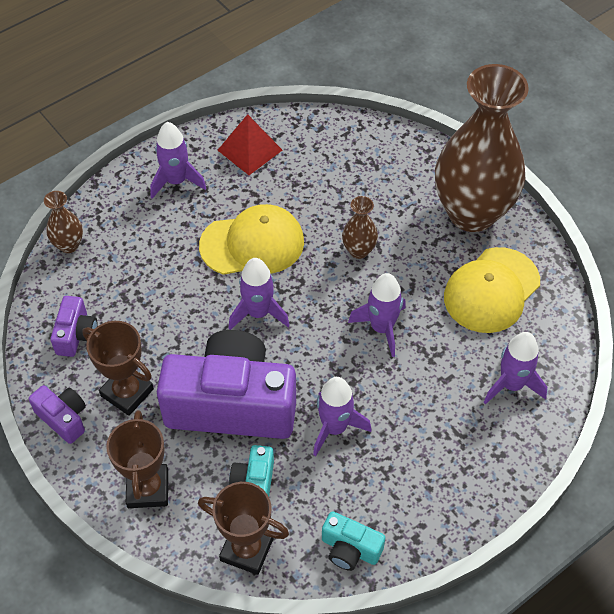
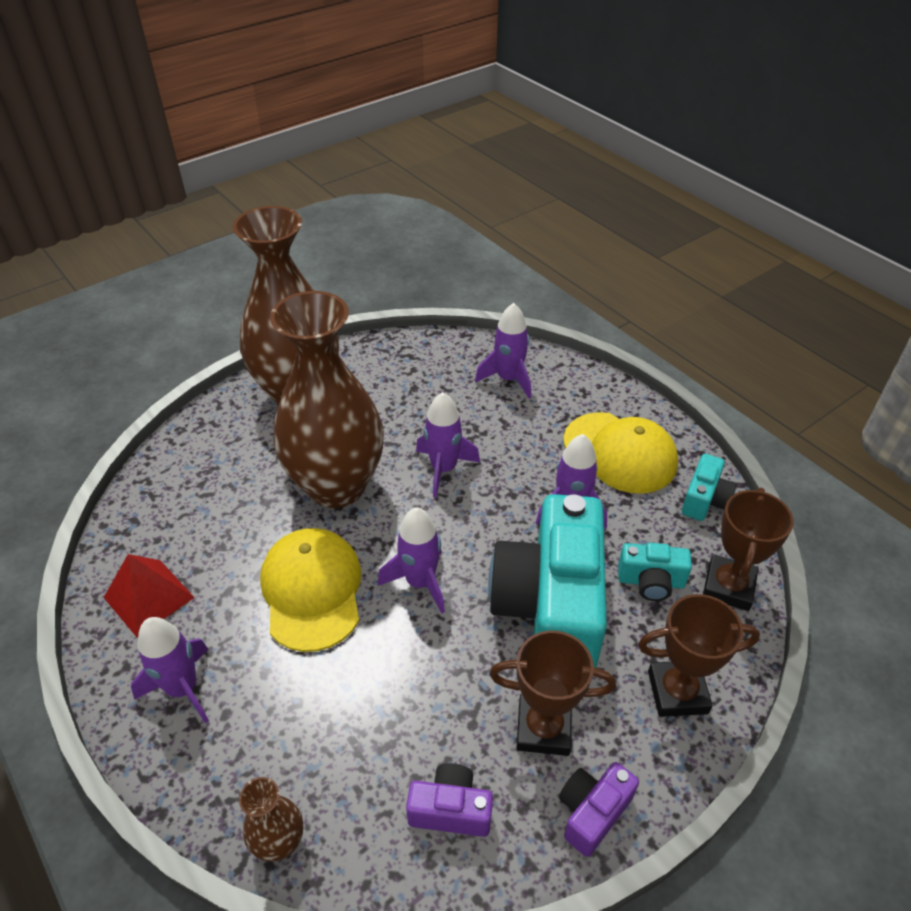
camera: 90 degrees left, 10 degrees down
brown trophy [82,321,154,416] -> brown trophy turned 60 degrees clockwise [489,630,616,756]
purple camera [157,330,296,439] -> turquoise camera [488,494,607,668]
brown vase [342,196,378,259] -> brown vase [270,291,384,508], size x2.49
yellow cap [444,247,540,333] -> yellow cap moved to [564,412,678,494]

